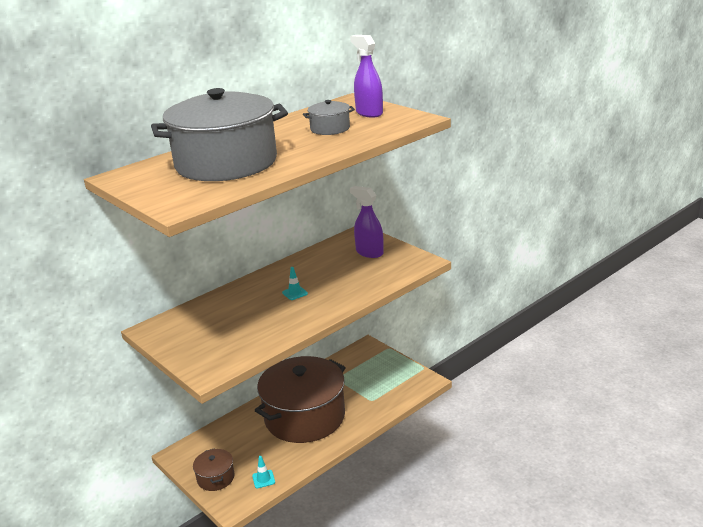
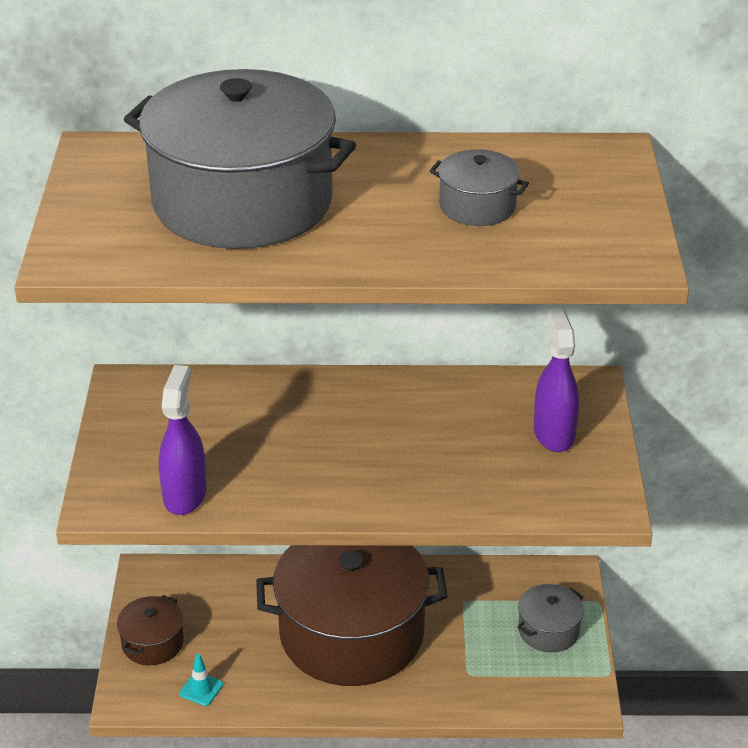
camera: 40 degrees right, 10 degrees up
turquoise traffic cone [282,267,308,300] -> none
purple spray bottle [350,35,383,118] -> purple spray bottle moved to [159,365,207,515]
none -> grey pot [517,584,584,652]

